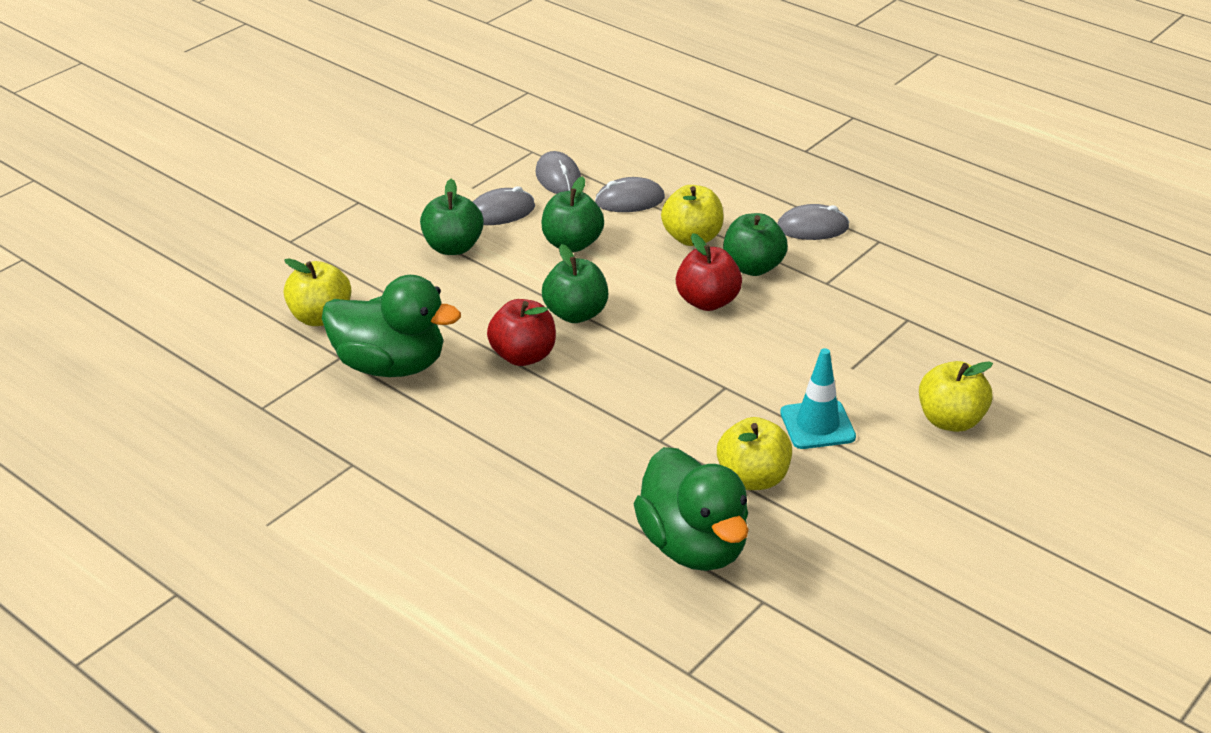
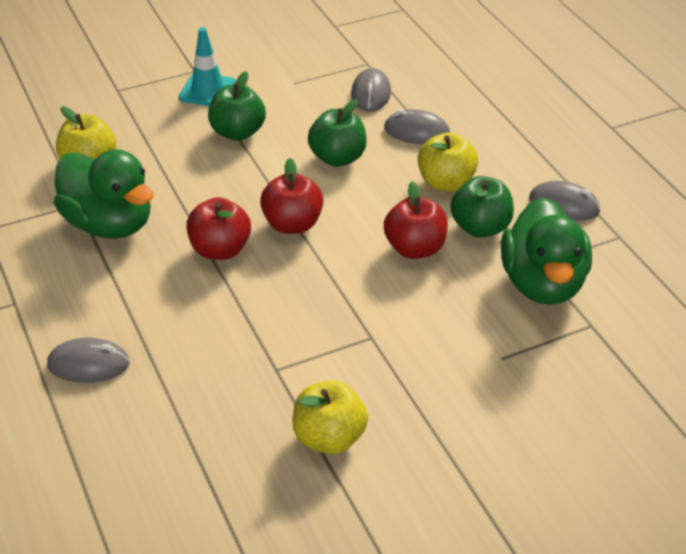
camera: 25 degrees right, 5 degrees up
grey mouse [473,186,535,225] -> grey mouse moved to [47,337,130,383]
green apple [542,244,608,323] -> red apple [260,158,323,234]
green duck [634,447,749,571] -> green duck moved to [501,197,592,305]
turquoise traffic cone [780,348,856,449] -> turquoise traffic cone moved to [179,27,237,106]
yellow apple [919,361,993,432] -> none

